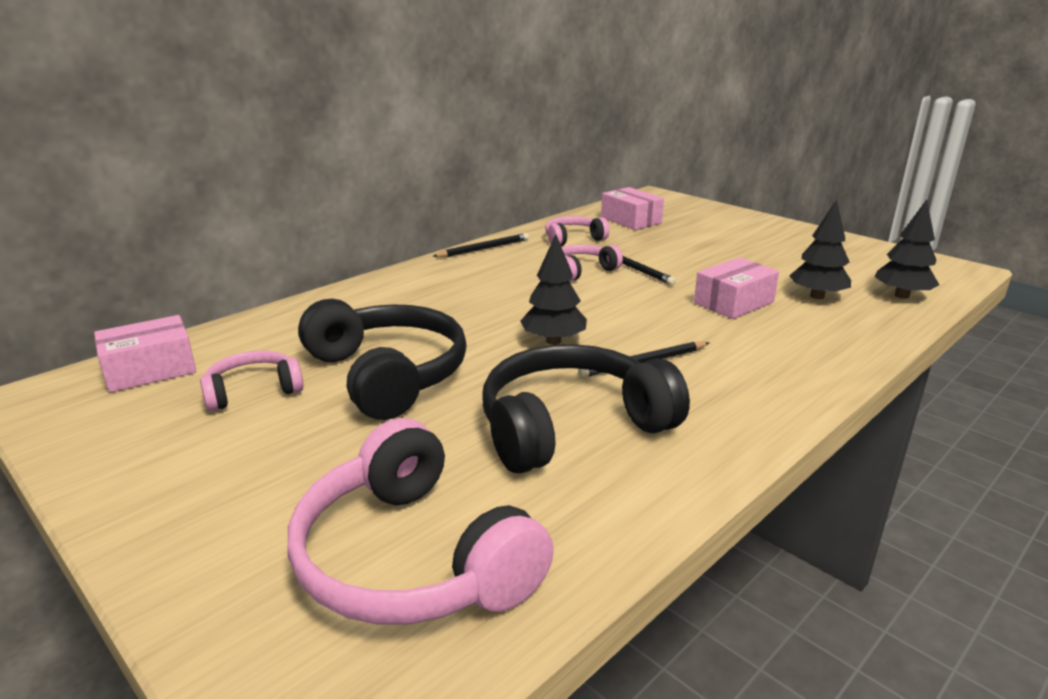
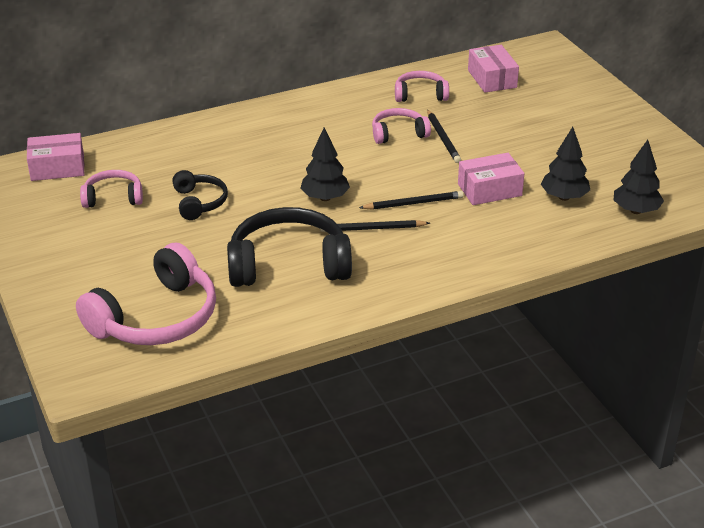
camera: 20 degrees right, 10 degrees up
pink headphones [288,418,554,625] -> pink headphones turned 120 degrees counterclockwise [76,243,216,345]
black headphones [298,299,467,420] -> black headphones [172,170,228,220], size x0.53
black pencil [432,233,529,257] -> black pencil moved to [359,191,464,210]

